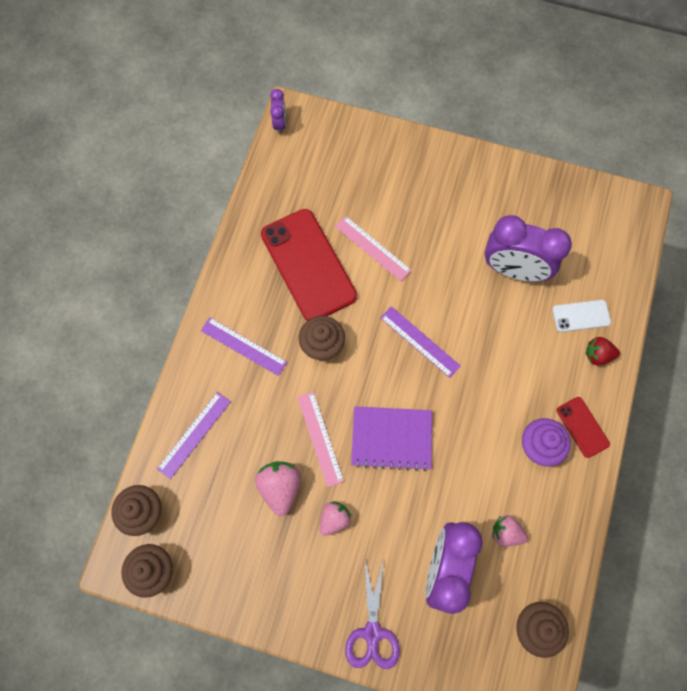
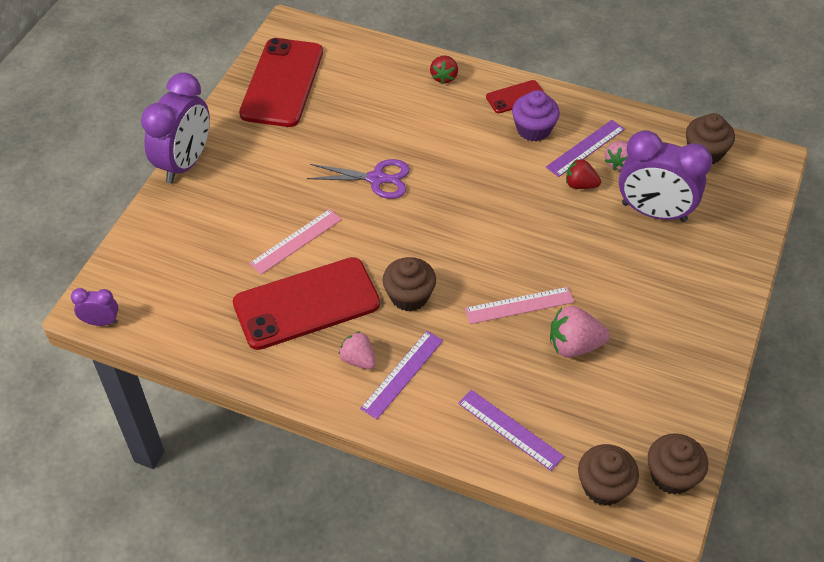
camera: 85 degrees left, 20 degrees down
pink strawberry [320,501,351,536] -> pink strawberry moved to [339,332,376,369]
purple scissors [345,558,400,669] -> purple scissors moved to [307,159,410,199]
purple notebook [351,406,432,471] -> none
purple ruler [380,306,461,378] -> purple ruler moved to [546,120,625,177]
purple clock [484,215,572,282] -> purple clock moved to [141,72,210,184]
white phone [552,300,611,332] -> none
none -> red phone [239,38,323,127]
none -> red strawberry [566,159,601,189]

